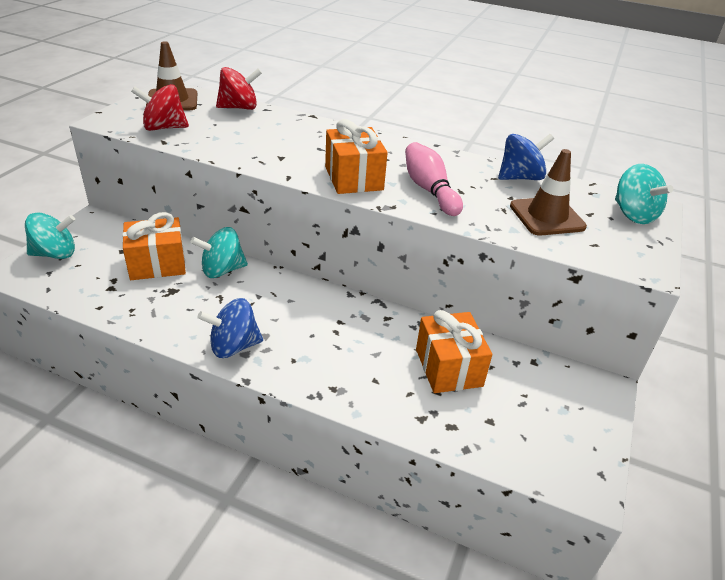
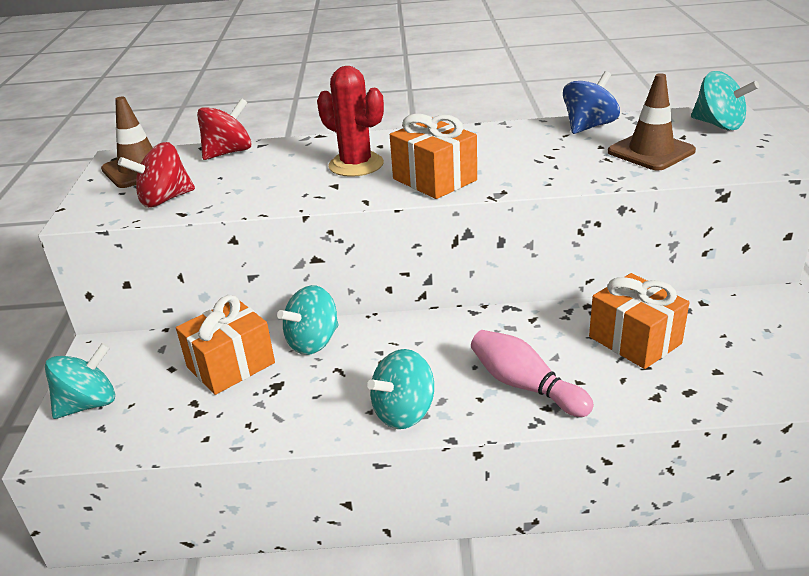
camera: 20 degrees left, 5 degrees down
blue spinning top [197,298,263,358] -> turquoise spinning top [367,349,434,429]
pink bowling pin [405,142,463,216] -> pink bowling pin moved to [471,330,594,417]
none -> red cactus [317,66,384,177]

